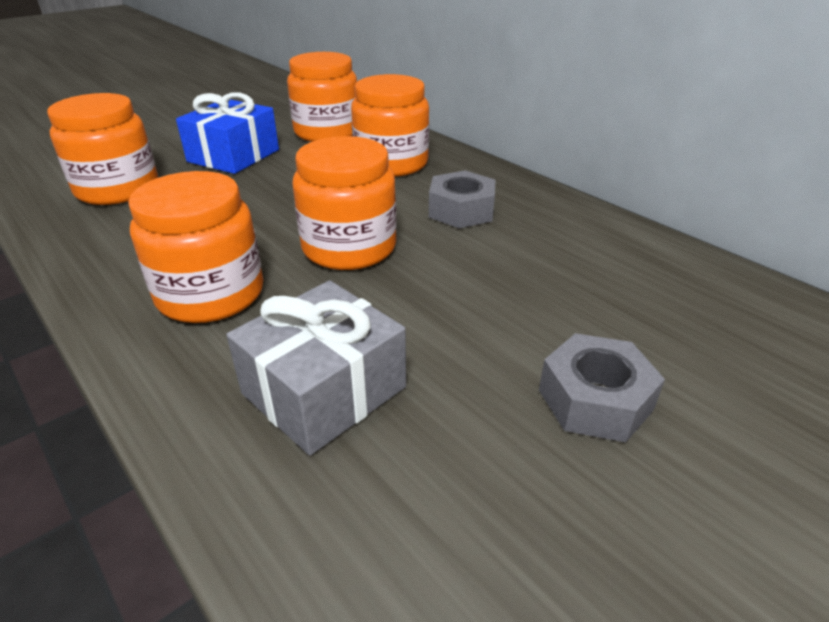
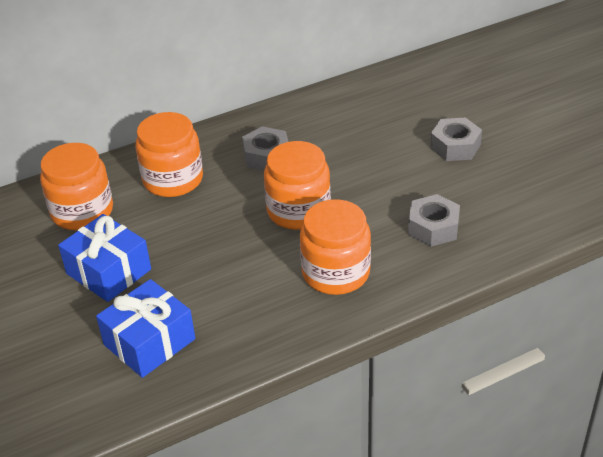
camera: 75 degrees left, 5 degrees up
orange jar [47,93,158,205] -> blue gift [96,279,195,378]
grey gift [226,280,406,456] -> grey nut [408,194,460,247]

